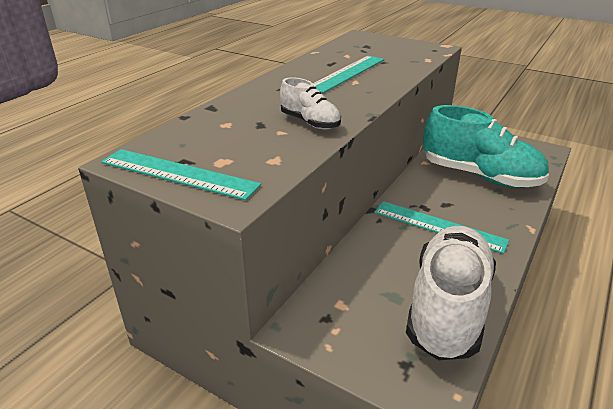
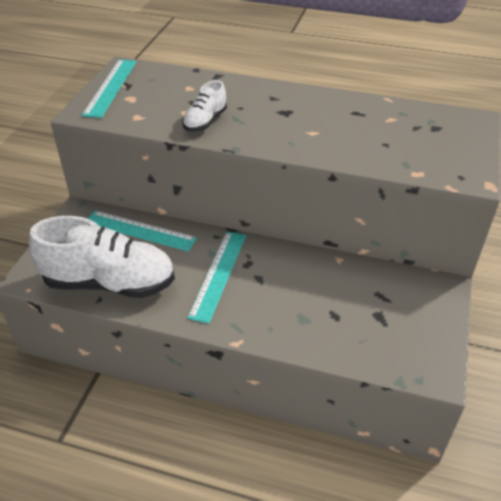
camera: 75 degrees right, 10 degrees up
turquoise ruler [313,56,384,93] -> turquoise ruler moved to [88,211,197,251]
turquoise shoe [423,105,549,188] -> none

